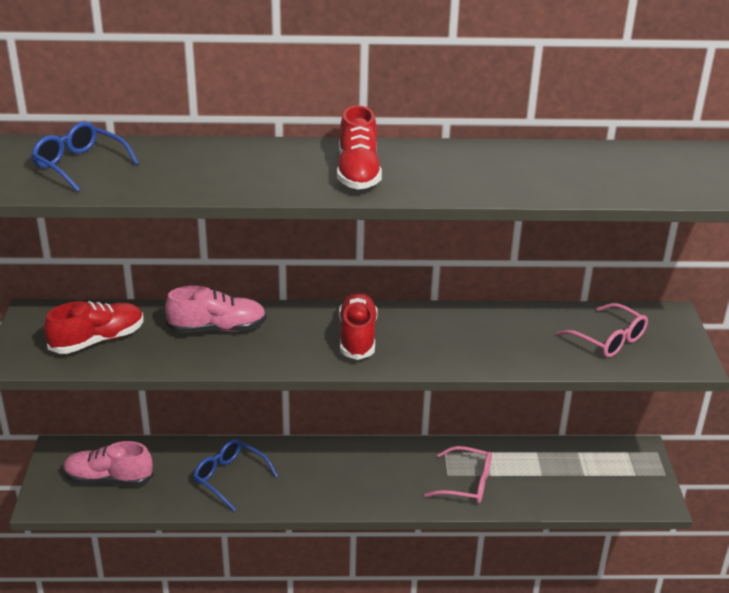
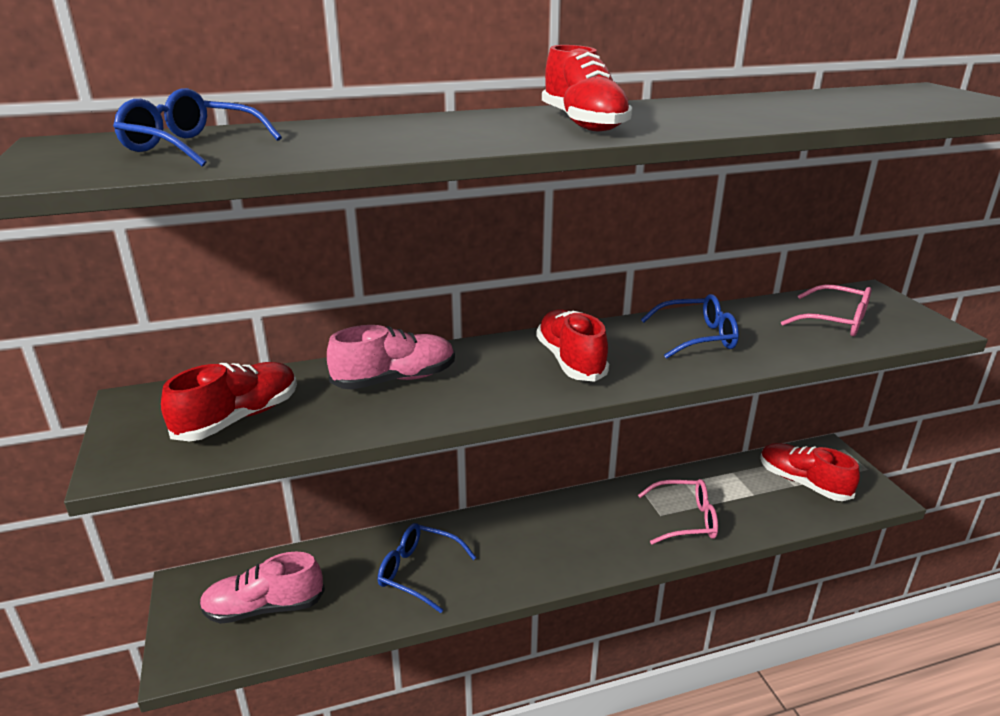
camera: 15 degrees left, 5 degrees down
none -> blue glasses [641,294,739,359]
none -> red shoe [760,443,860,501]

